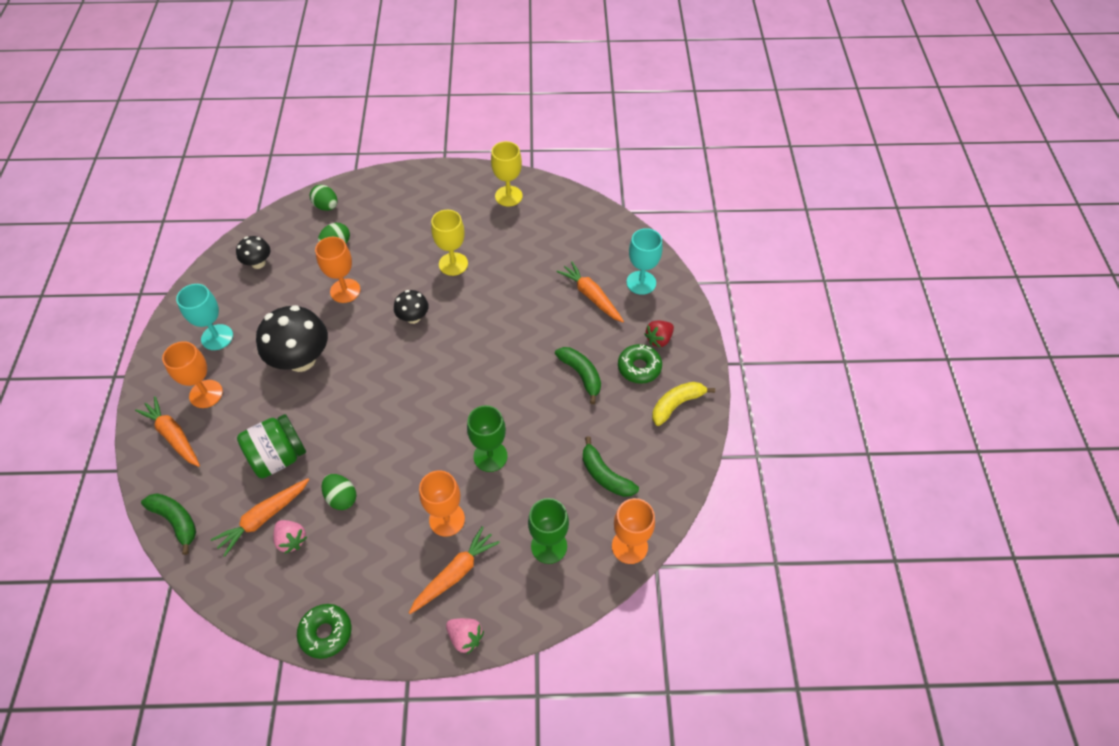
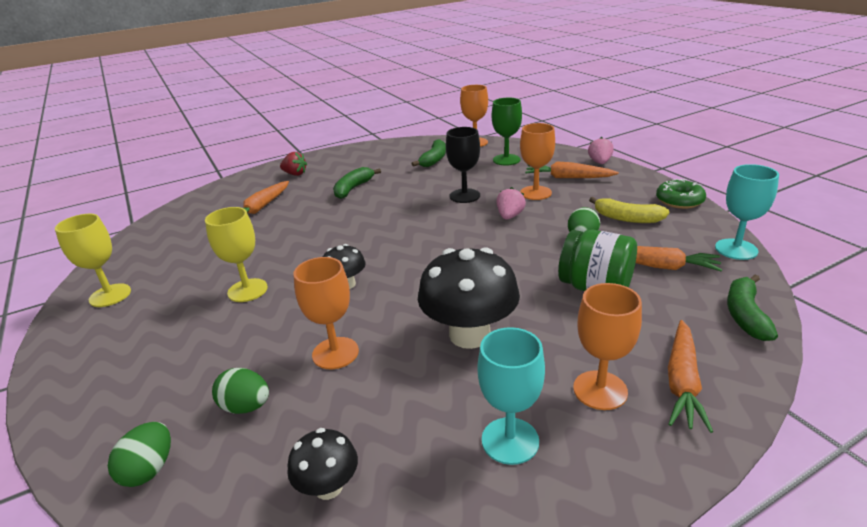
camera: 115 degrees left, 25 degrees down
pink strawberry [273,520,307,554] -> pink strawberry moved to [497,187,526,220]
green goblet [467,405,508,472] -> black goblet [446,127,480,203]
green donut [618,344,662,384] -> none
turquoise goblet [627,228,663,295] -> turquoise goblet moved to [715,164,779,260]
yellow banana [652,382,715,426] -> yellow banana moved to [589,197,669,223]

